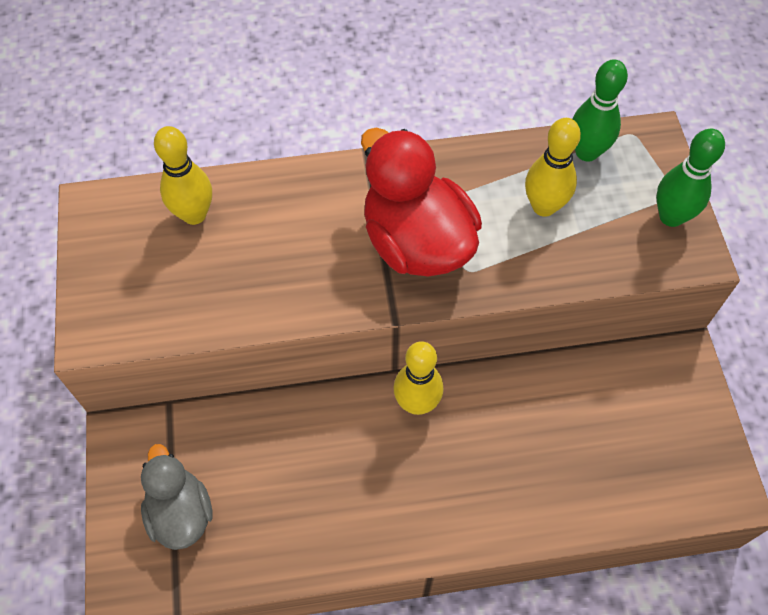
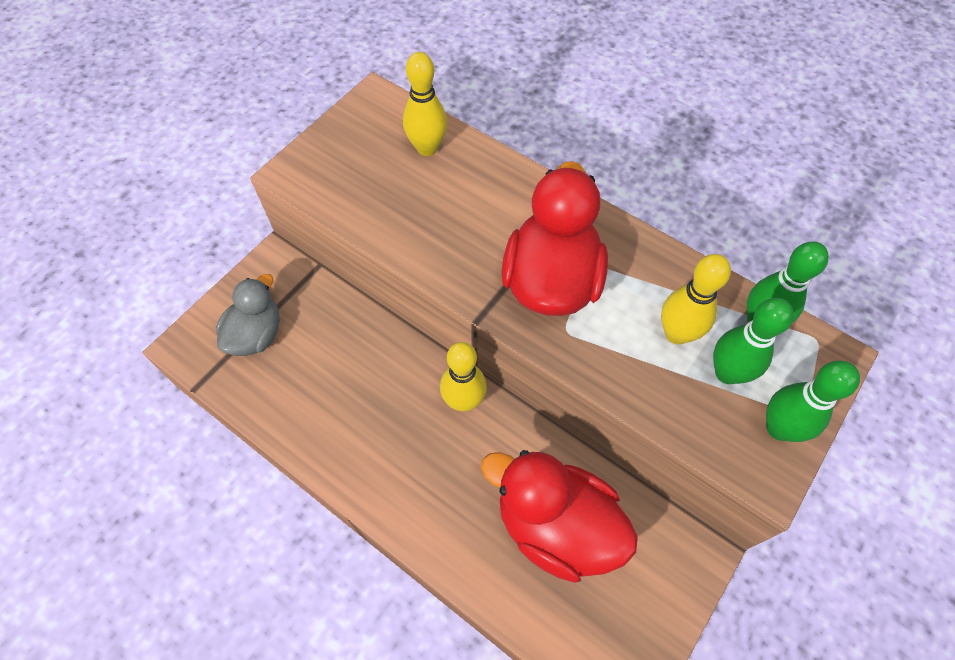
camera: 45 degrees right, 0 degrees up
none -> red duck [481,450,638,583]
none -> green bowling pin [713,298,794,384]

